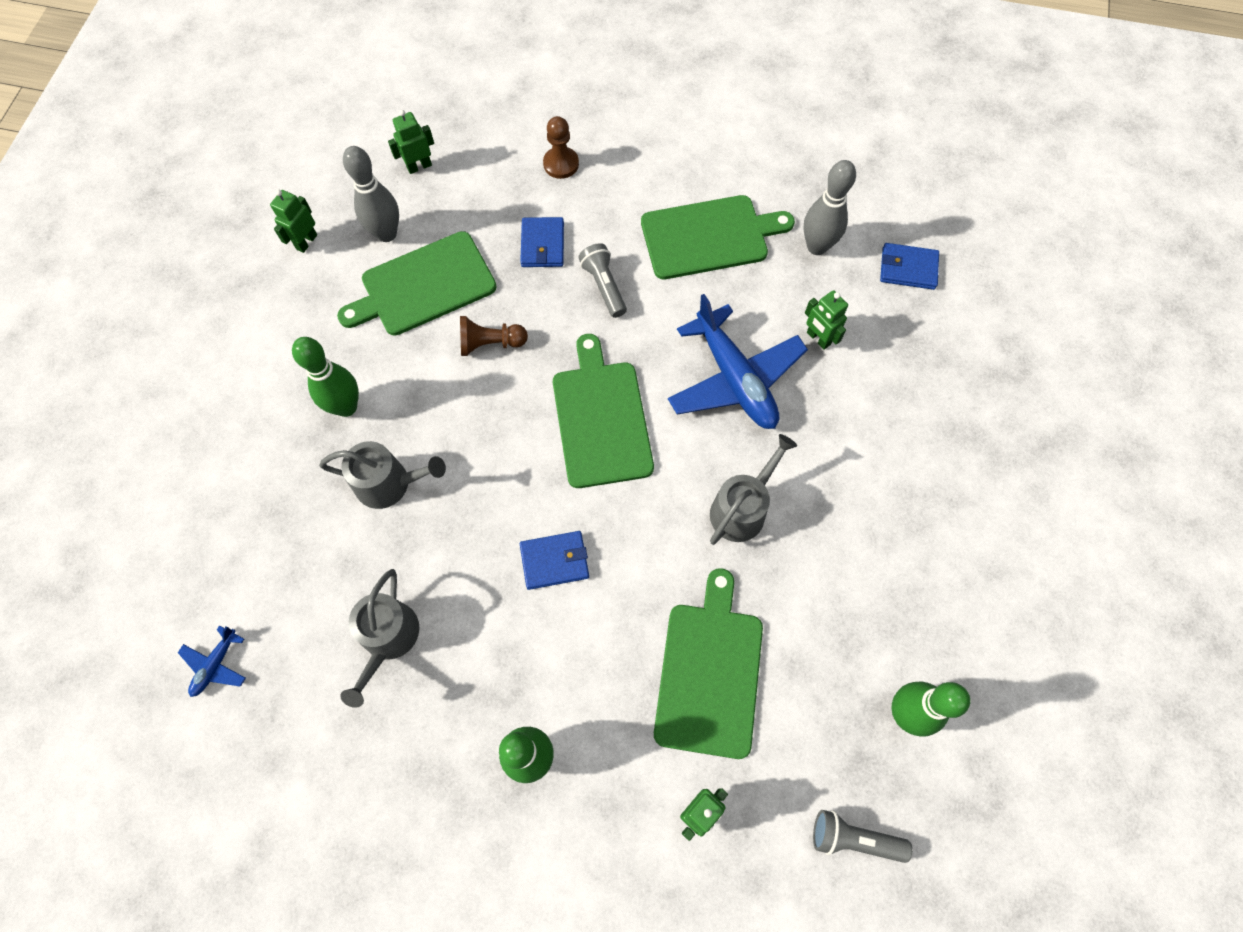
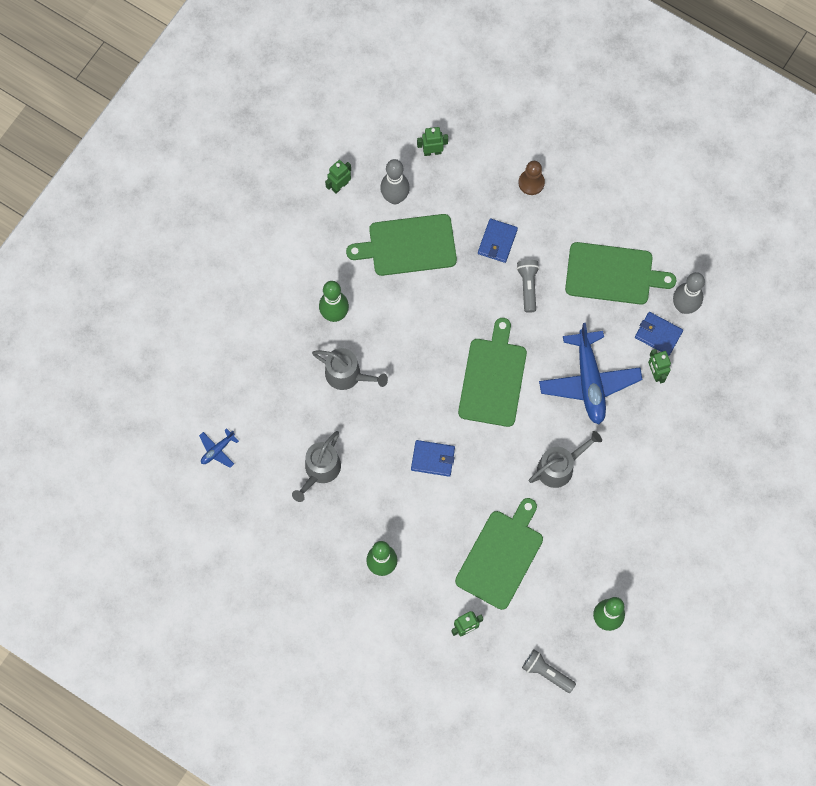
camera: 20 degrees right, 5 degrees up
brown pawn [460,316,528,356] -> none
blue wallet [880,243,939,290] -> blue wallet moved to [635,312,683,356]

